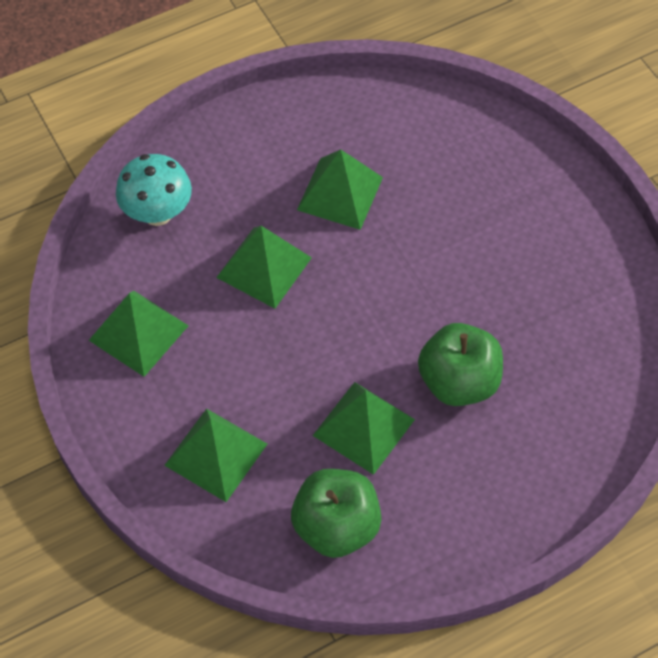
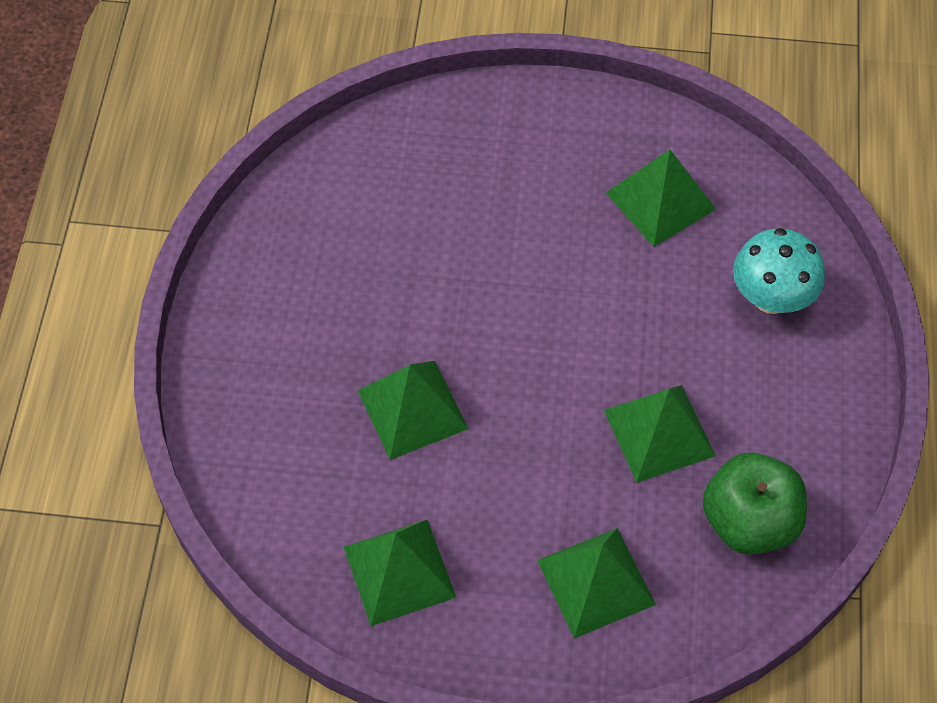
camera: 55 degrees left, 0 degrees up
turquoise mushroom [116,154,192,226] -> turquoise mushroom moved to [733,228,825,314]
green pyramid [297,149,383,230] -> green pyramid moved to [606,150,716,247]
green apple [418,323,503,406] -> none

